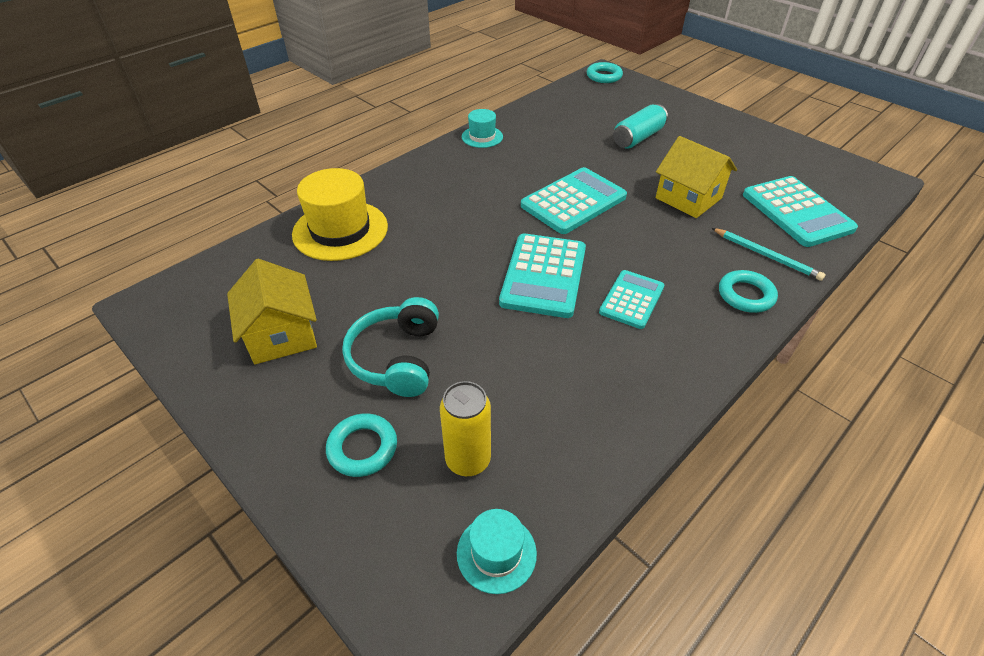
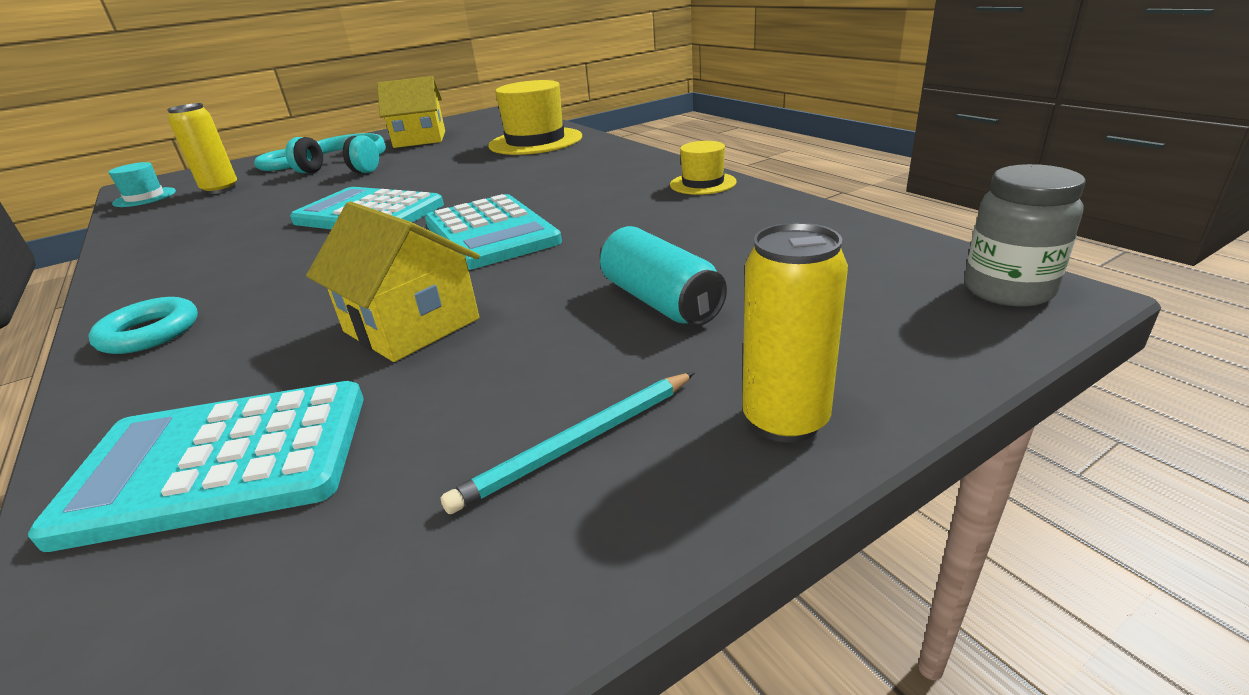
camera: 105 degrees right, 15 degrees down
turquoise hat [462,109,503,148] -> yellow hat [670,141,737,195]
turquoise ring [587,62,623,83] -> grey jar [964,164,1086,307]
turquoise calculator [599,270,664,329] -> none
yellow house [656,136,737,218] -> yellow house turned 75 degrees clockwise [306,202,480,362]
turquoise pencil [712,228,825,281] -> turquoise pencil moved to [441,372,695,514]
none -> yellow can [742,223,848,443]

